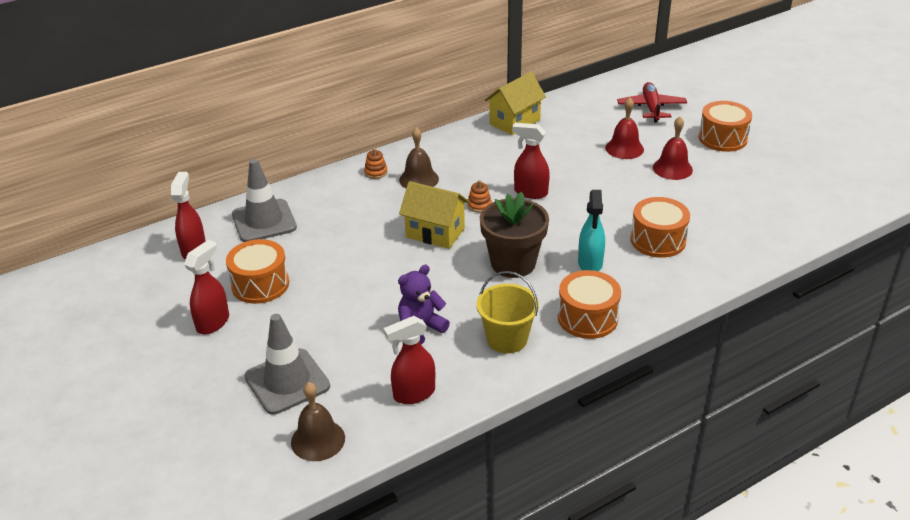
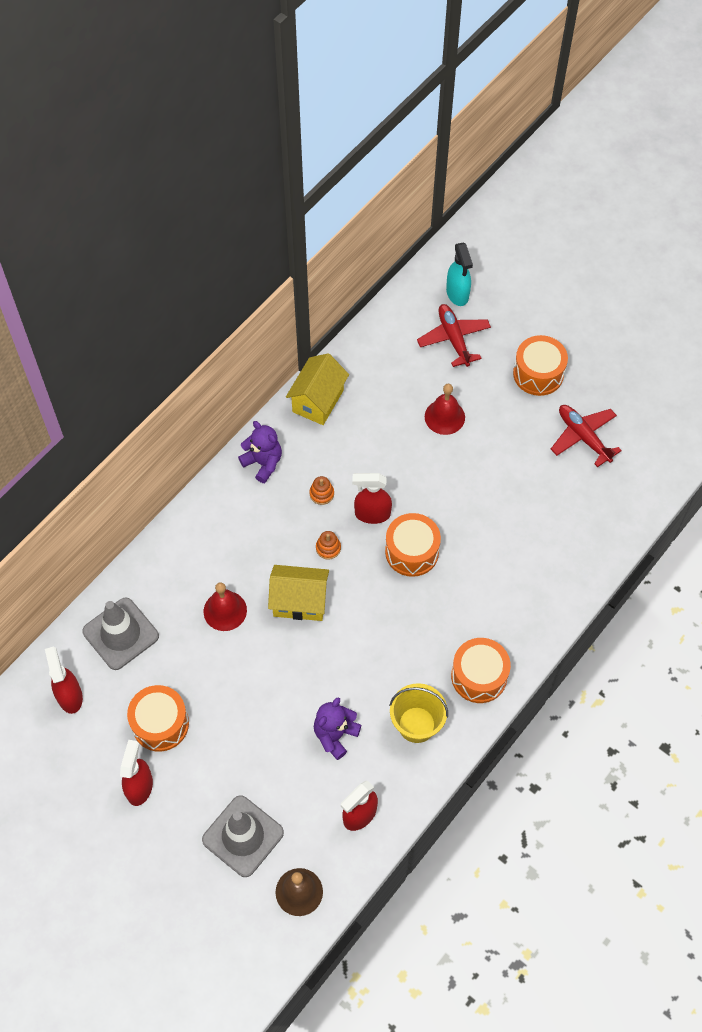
camera: 20 degrees left, 25 degrees up
orange stacking toy [364,148,388,179] -> orange stacking toy moved to [310,476,334,505]
brown bell [399,127,439,188] -> none
brown flower pot [480,192,549,278] -> none
turquoise spray bottle [578,190,605,271] -> turquoise spray bottle moved to [446,242,473,306]
orange drum [630,197,690,258] -> orange drum moved to [385,513,441,577]
red bell [653,117,693,180] -> red bell moved to [204,582,247,631]
none -> purple teddy bear [238,421,282,483]
none -> red plane [551,405,622,467]

